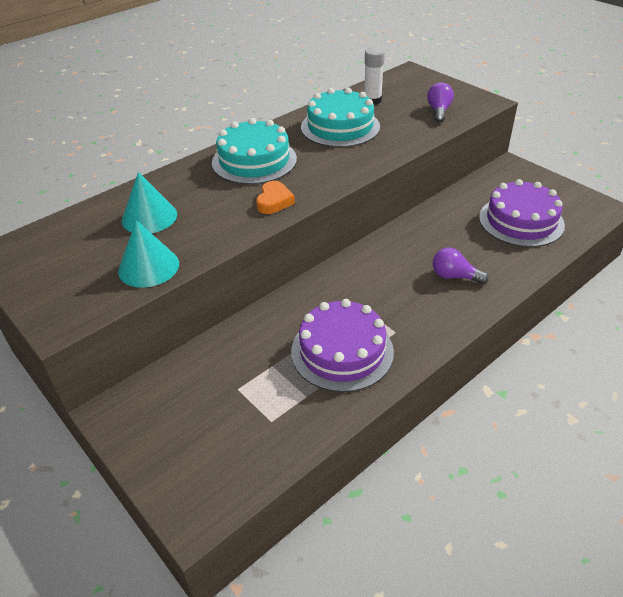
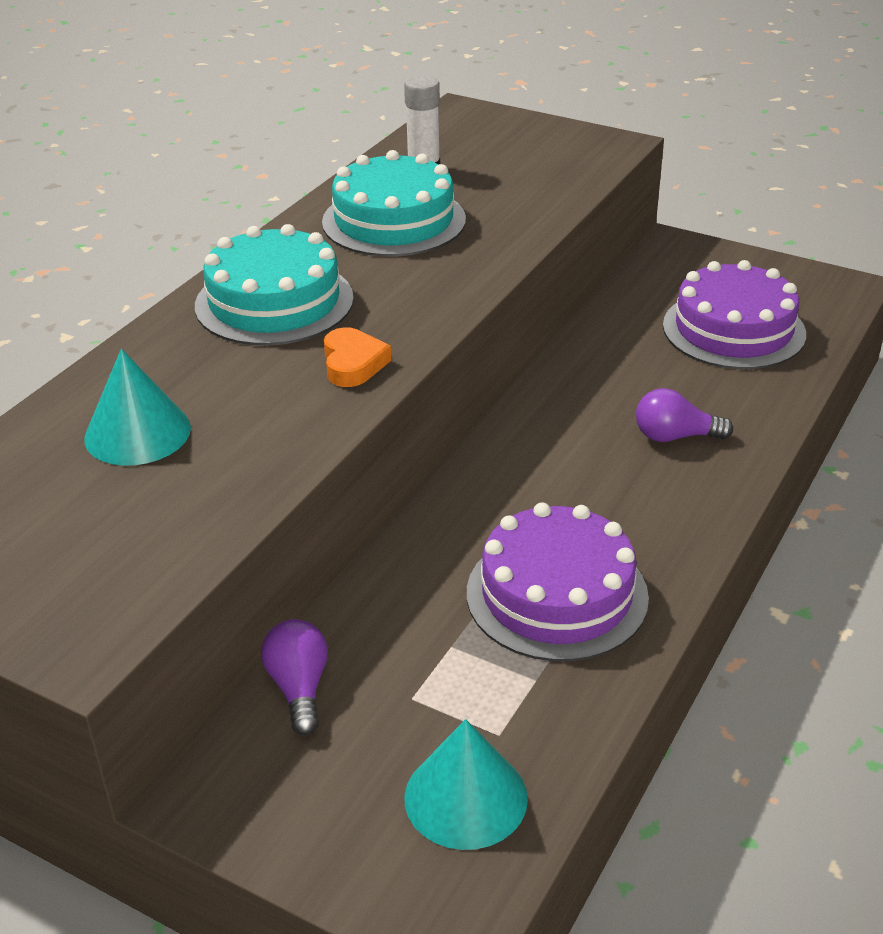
camera: 20 degrees left, 5 degrees down
turquoise cone [118,220,179,288] -> turquoise cone moved to [405,719,528,850]
purple light bulb [427,82,454,123] -> purple light bulb moved to [261,619,328,735]

